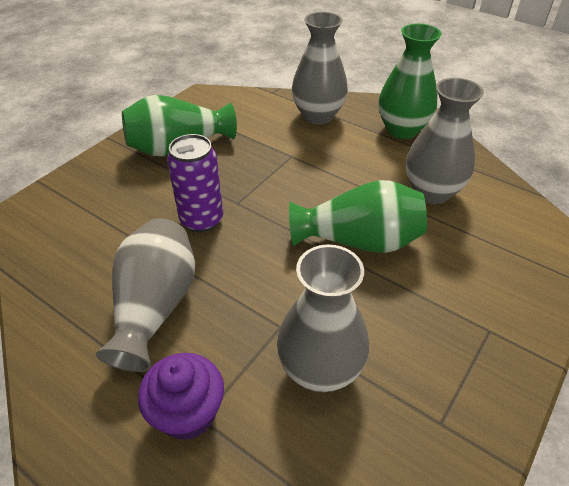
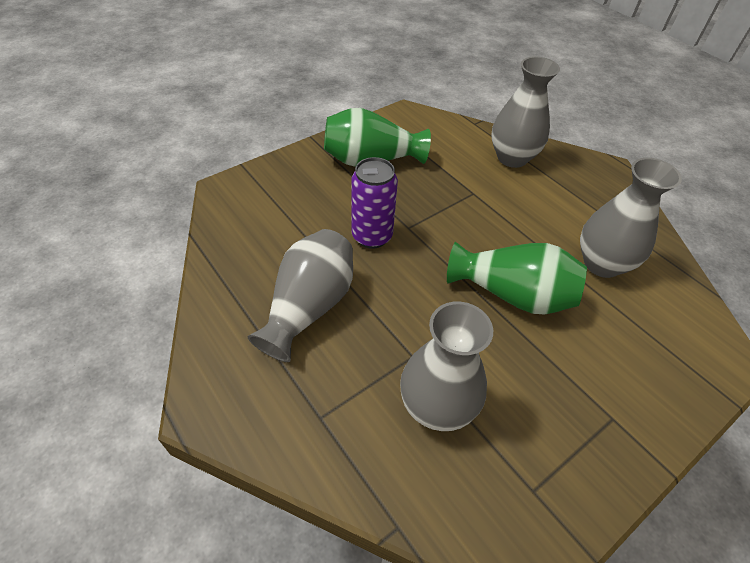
camera: 15 degrees right, 5 degrees up
purple cupcake [138,353,224,440] -> none
green vase [378,24,442,139] -> none

